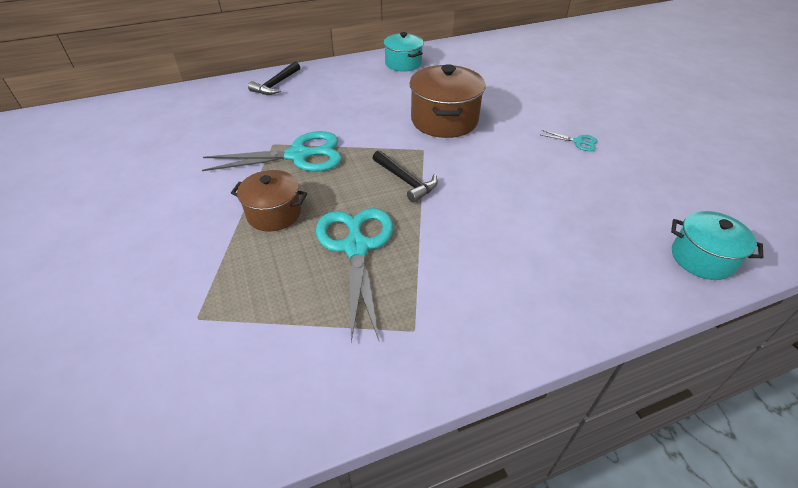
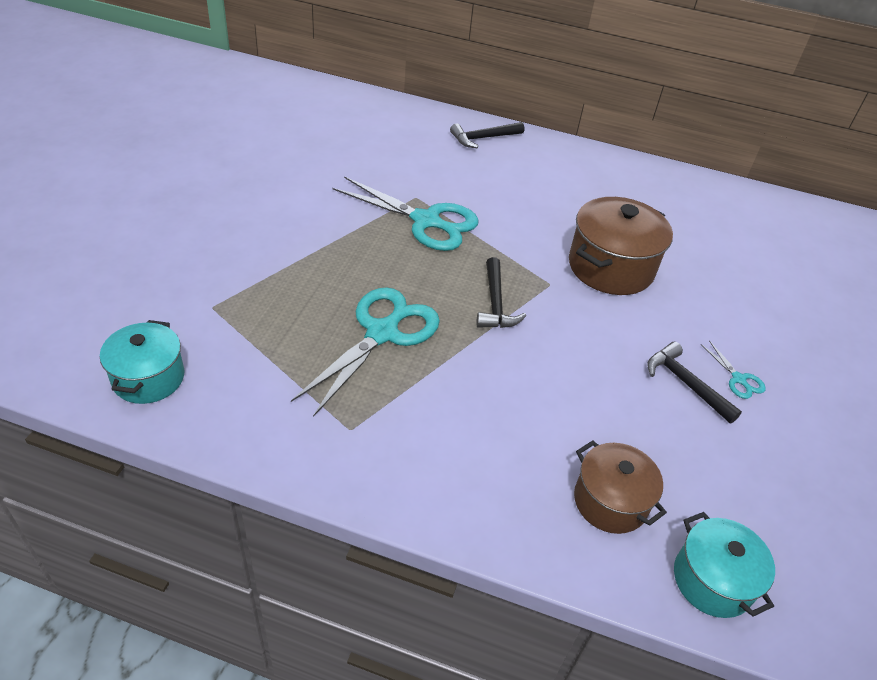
camera: 35 degrees right, 0 degrees up
brown pot [231,170,307,232] -> brown pot moved to [574,440,667,534]
turquoise pot [384,32,424,72] -> turquoise pot moved to [100,320,184,404]
none -> black hammer [647,342,742,424]

